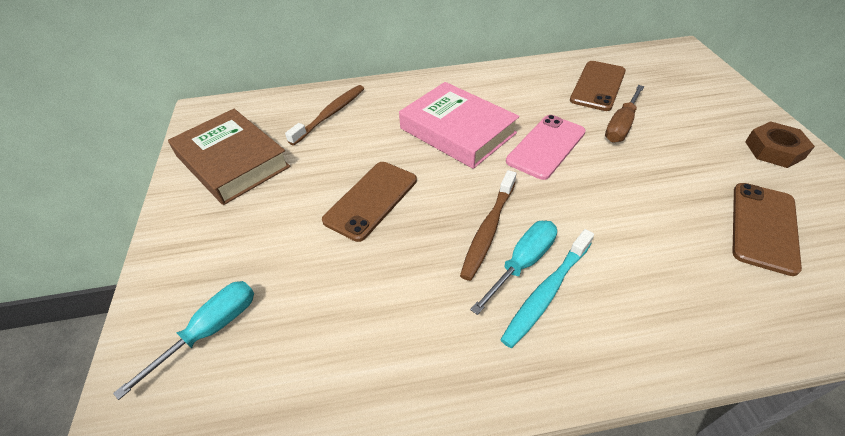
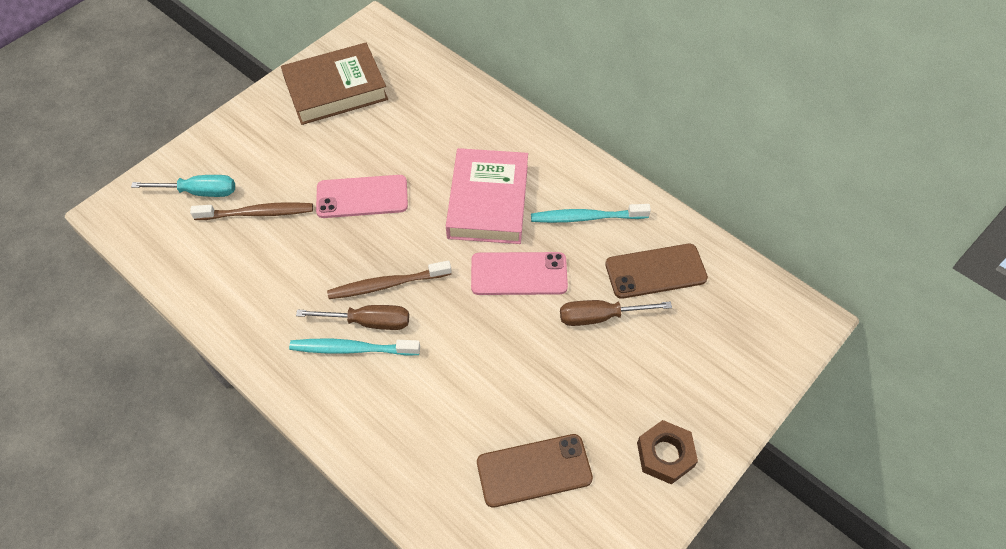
camera: 50 degrees right, 10 degrees up
brown book [168,109,290,205] -> brown book turned 60 degrees clockwise [281,43,388,125]
brown toothbrush [285,85,364,145] -> brown toothbrush moved to [190,202,313,220]
brown phone [322,162,417,242] -> pink phone [316,175,408,218]
turquoise screwdriver [470,221,557,315] -> brown screwdriver [296,305,409,330]
none -> turquoise toothbrush [531,204,651,223]

